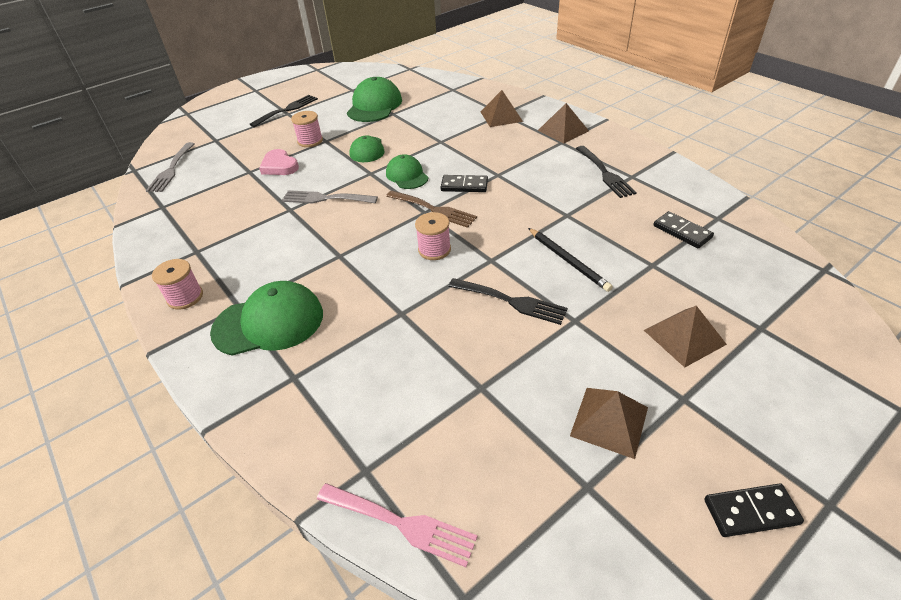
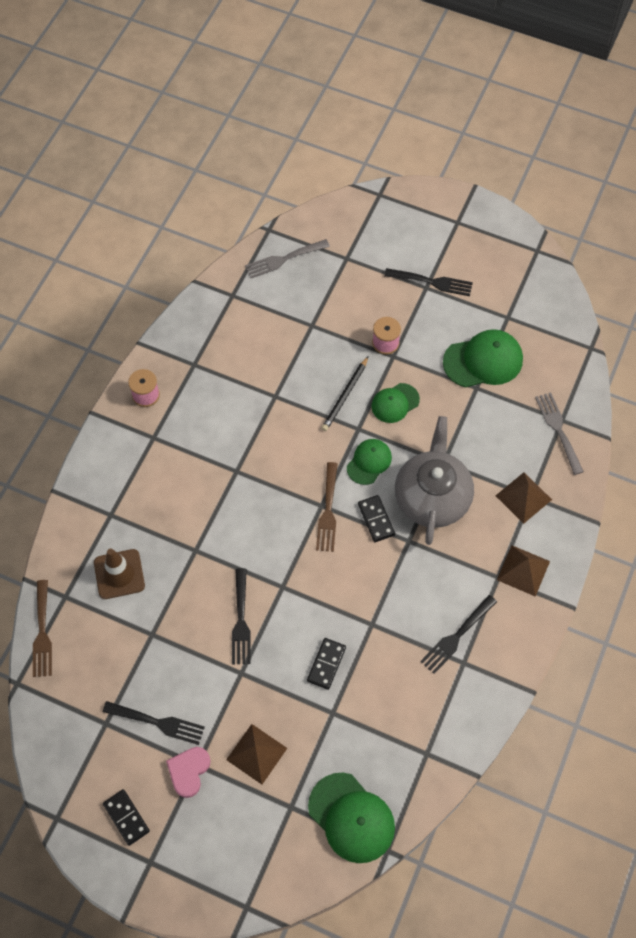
camera: 60 degrees right, 20 degrees up
green cap [210,281,323,356] -> green cap moved to [308,773,395,863]
pink heart [259,149,299,175] -> pink heart moved to [166,747,211,798]
grey fork [282,190,378,203] -> grey fork moved to [535,392,584,475]
pink fork [317,483,478,567] -> brown fork [33,580,52,677]
pink spool [415,212,451,260] -> none
black pencil [528,228,613,292] -> black pencil moved to [321,357,368,431]
brown pyramid [570,388,648,459] -> black fork [103,701,205,745]
black domino [653,211,714,248] -> black domino moved to [307,638,346,690]
none -> brown traffic cone [94,549,145,599]
none -> grey teapot [395,416,474,545]

